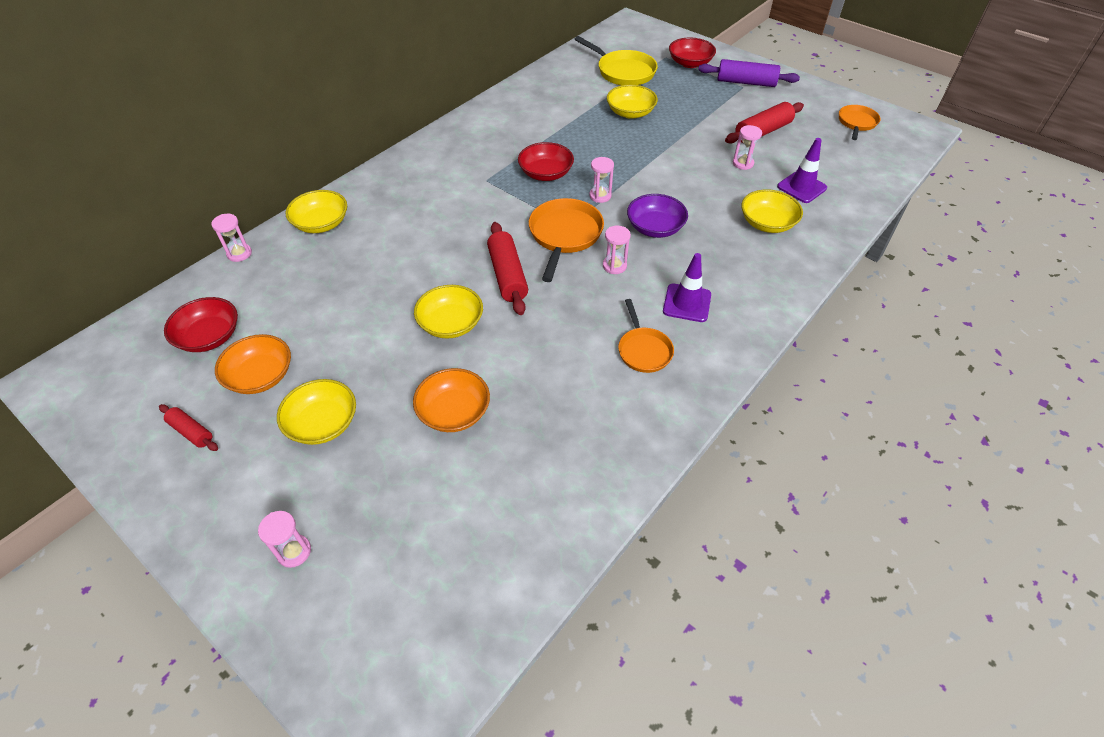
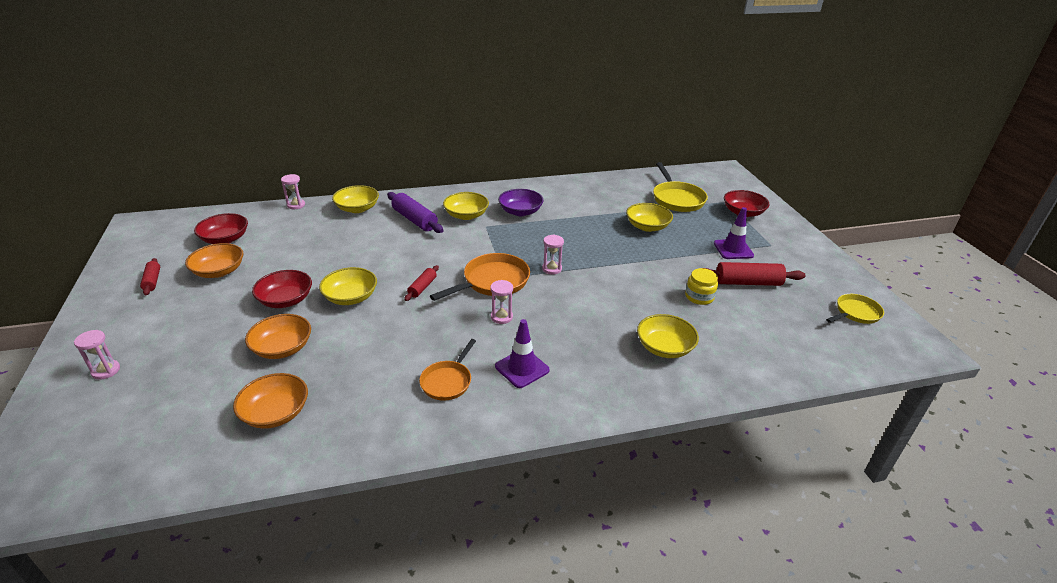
camera: 35 degrees right, 15 degrees down
yellow bowl [277,379,356,445] -> yellow bowl moved to [443,192,489,220]
red rolling pin [487,222,528,315] -> red rolling pin [404,265,439,301], size x0.57
red bowl [518,142,574,181] -> red bowl moved to [252,270,312,308]
purple bowl [627,194,688,238] -> purple bowl moved to [498,189,544,216]
purple rolling pin [698,59,800,87] -> purple rolling pin moved to [387,192,444,233]
pink hourglass [733,125,762,170] -> yellow jar [685,268,718,305]
purple traffic cone [777,138,827,203] -> purple traffic cone moved to [714,207,754,259]
orange pan [839,105,880,140] -> yellow pan [826,294,884,324]
none -> orange bowl [233,373,308,429]

